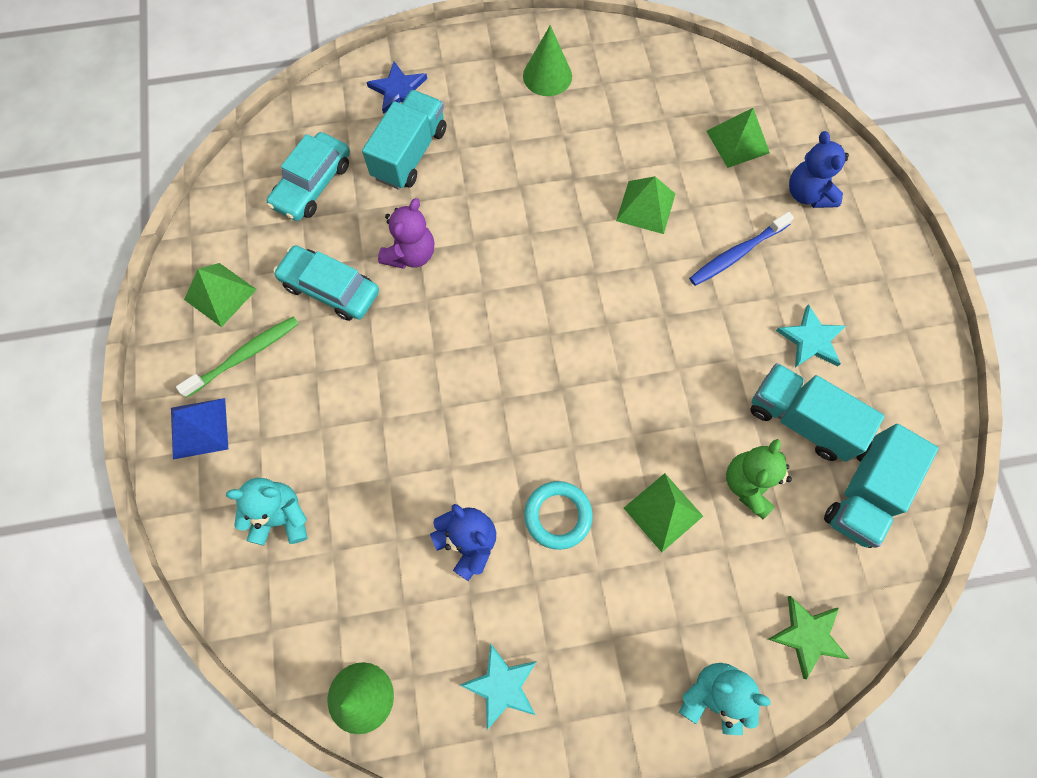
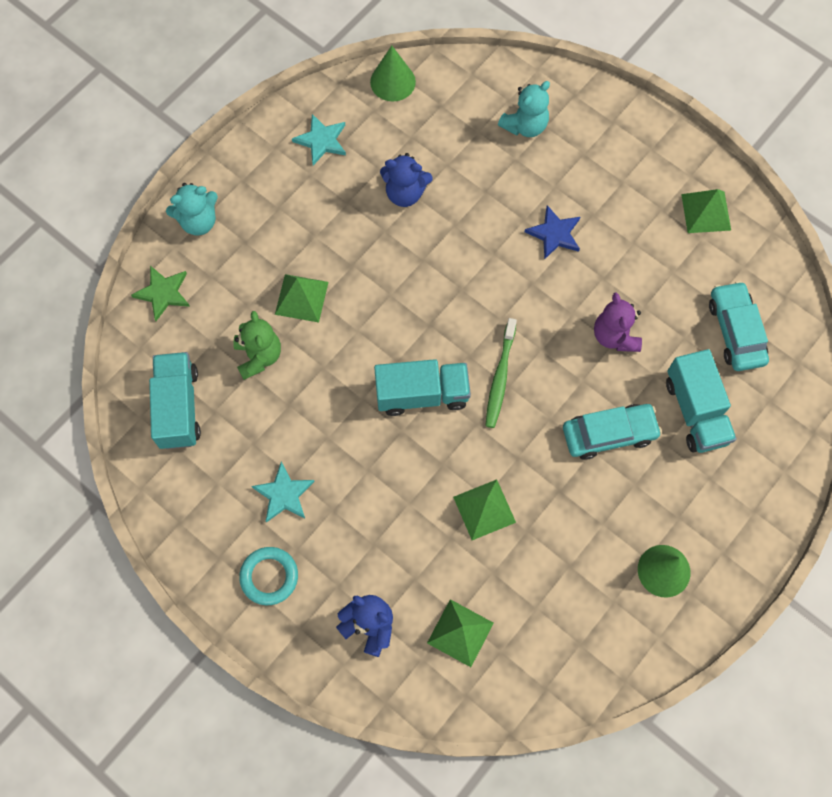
camera: 140 degrees right, 0 degrees up
blue pyramid [171,398,228,459] -> none
green toothbrush [176,316,299,398] -> green toothbrush moved to [485,318,517,428]
turquoise car [273,245,379,321] -> turquoise car moved to [563,404,662,460]
blue star [367,61,427,114] -> blue star moved to [525,205,580,260]
turquoise ring [524,481,593,550] -> turquoise ring moved to [239,547,298,605]
blue toothbrush [689,212,794,286] -> none
turquoise truck [750,363,885,462] -> turquoise truck moved to [374,359,471,416]

